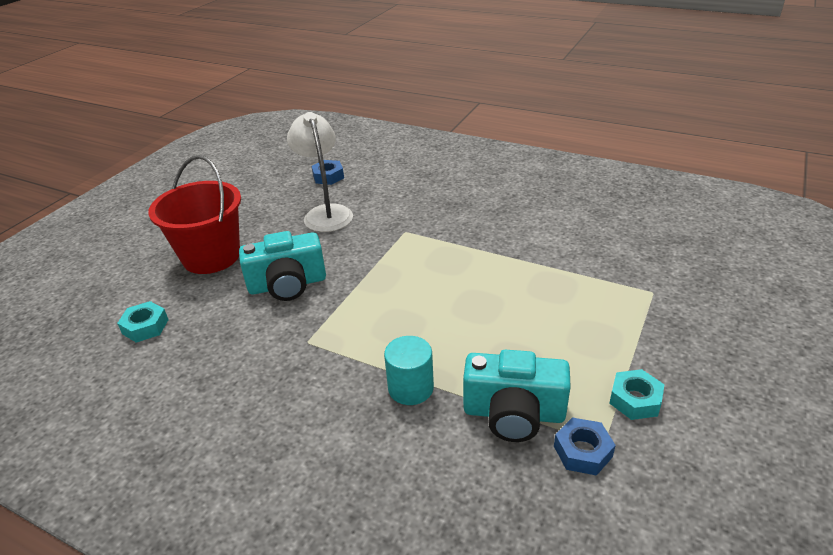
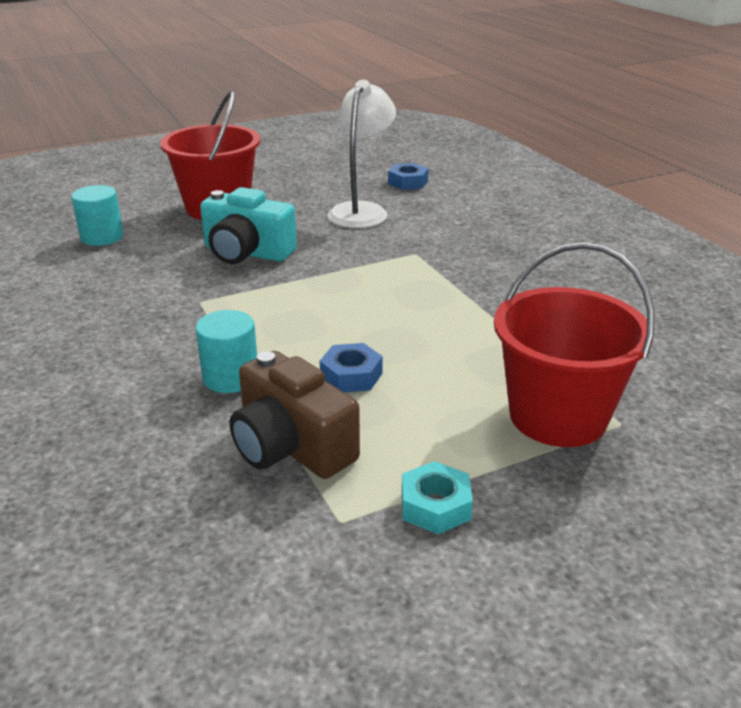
camera: 35 degrees right, 5 degrees down
turquoise nut [117,301,169,343] -> turquoise cylinder [71,185,124,246]
turquoise camera [463,350,571,442] -> brown camera [230,351,360,479]
blue nut [554,417,616,476] -> blue nut moved to [320,343,383,392]
none -> red bucket [494,242,655,447]

